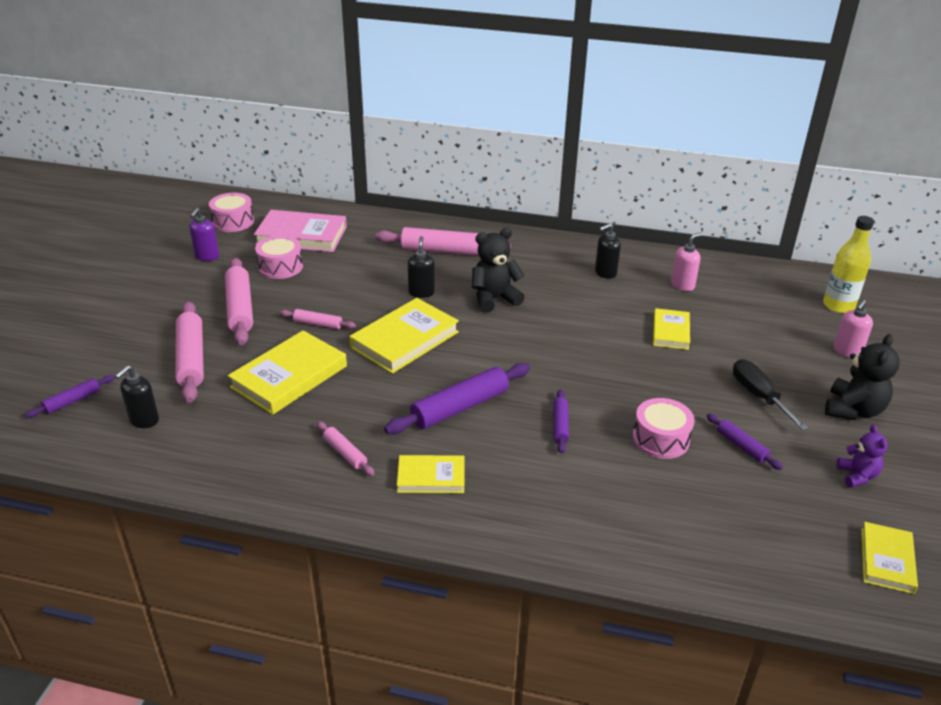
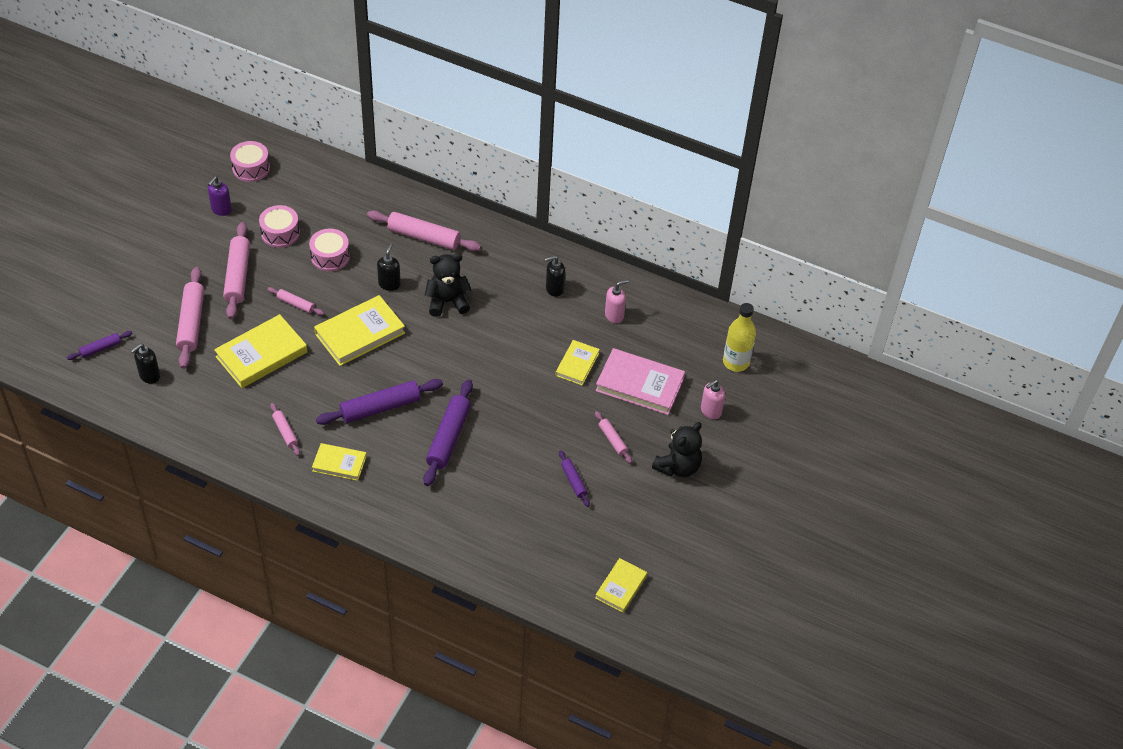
camera: 10 degrees right, 15 degrees up
pink book [254,210,347,252] -> pink book moved to [595,348,685,415]
purple rolling pin [554,389,569,453] -> purple rolling pin [423,379,473,486], size x1.90
pink drum [633,398,694,459] -> pink drum moved to [309,228,350,272]
black screwdriver [733,359,808,430] -> pink rolling pin [595,411,632,464]
purple teddy bear [837,425,888,488] -> none

